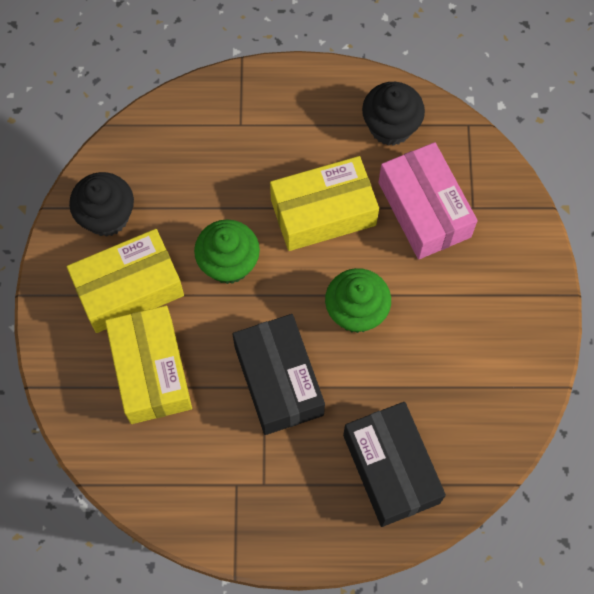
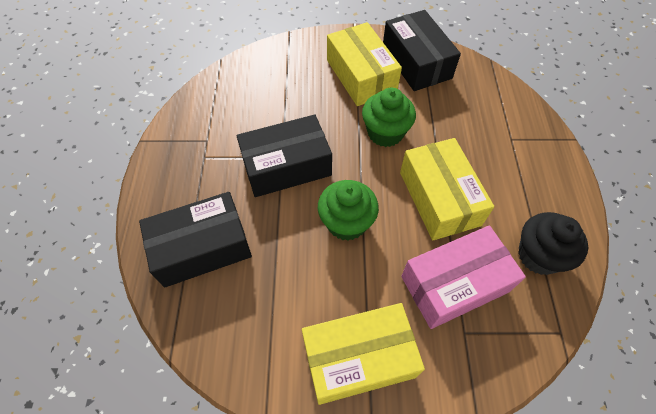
camera: 90 degrees right, 10 degrees down
black cupcake [69,172,134,237] -> black box [383,10,461,91]
yellow box [105,306,192,424] -> yellow box moved to [302,303,425,405]

